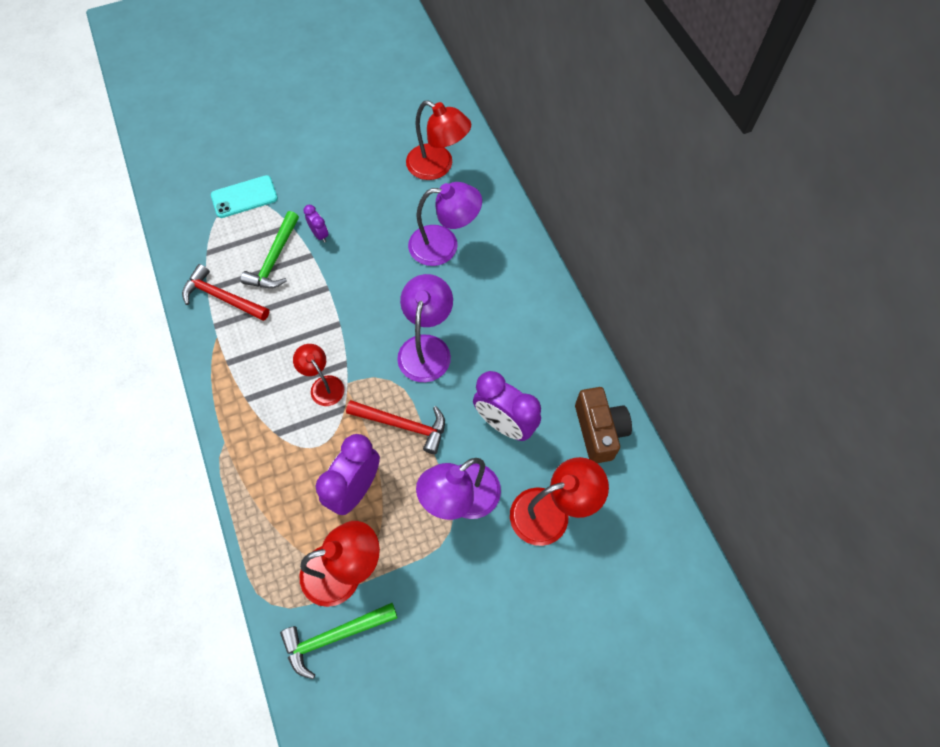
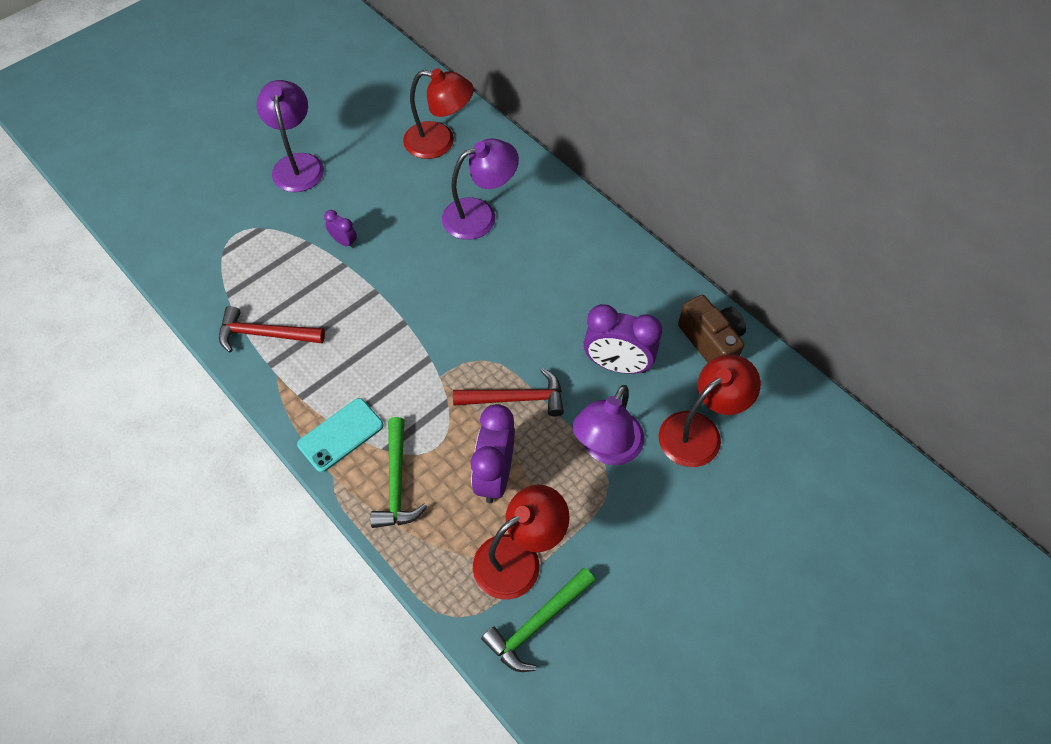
camera: 20 degrees left, 5 degrees down
turquoise phone [211,175,278,218] -> turquoise phone moved to [297,398,383,472]
green hammer [241,211,299,288] -> green hammer moved to [370,417,427,528]
red lamp [293,344,344,406] -> none
purple lamp [397,274,453,382] -> purple lamp moved to [257,80,324,192]

